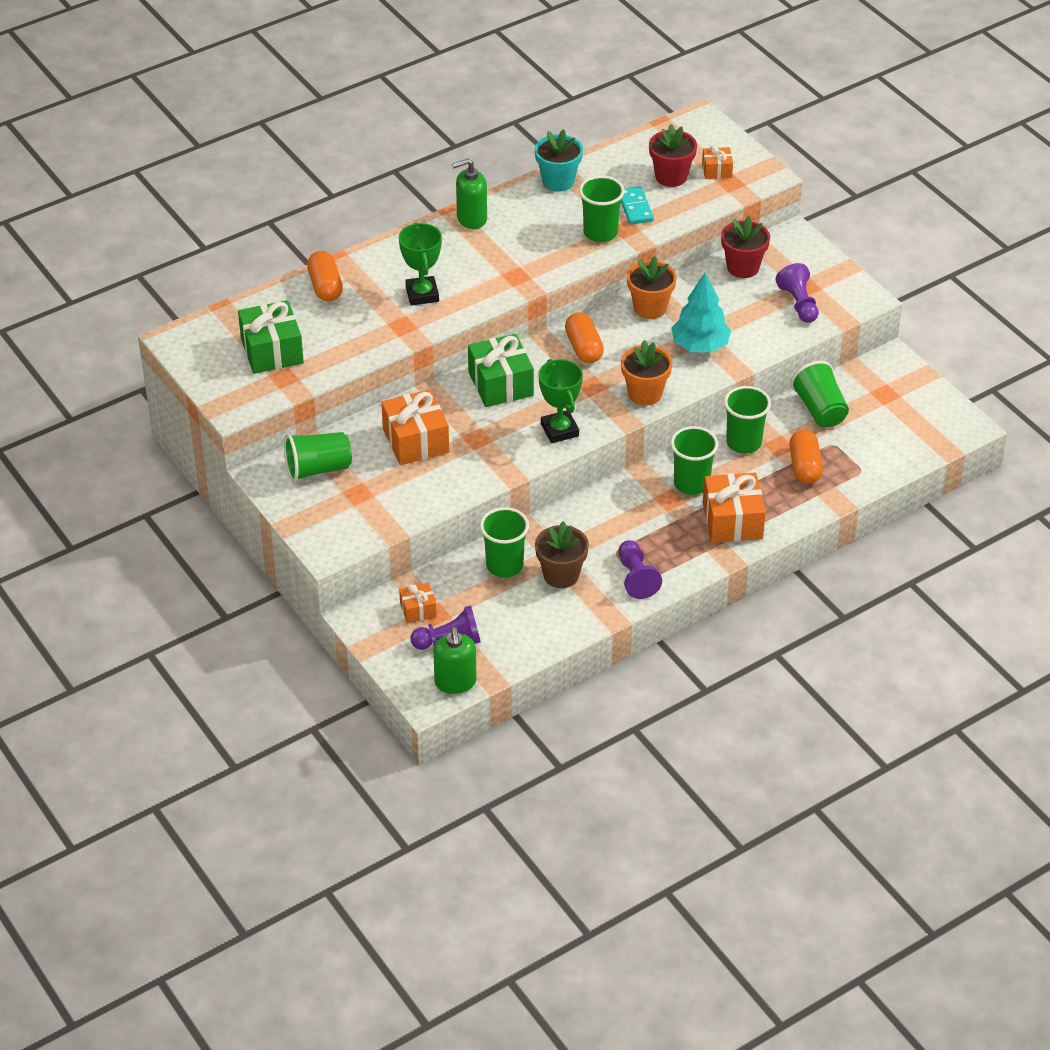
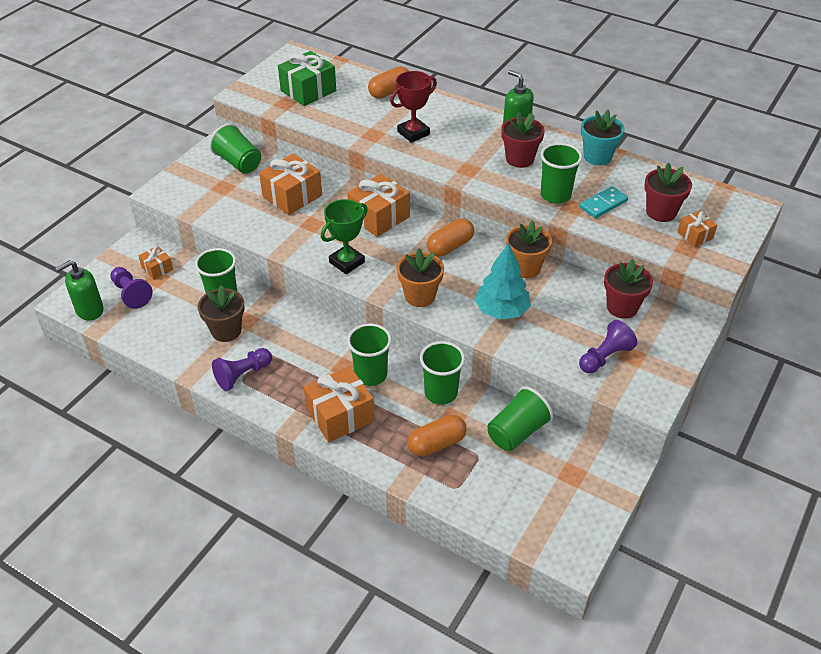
camera: 65 degrees right, 0 degrees up
green trophy [399,223,442,305] -> red trophy [390,71,437,143]
green gift [468,334,534,407] -> orange gift [347,174,410,237]
none -> red flower pot [501,112,545,168]

